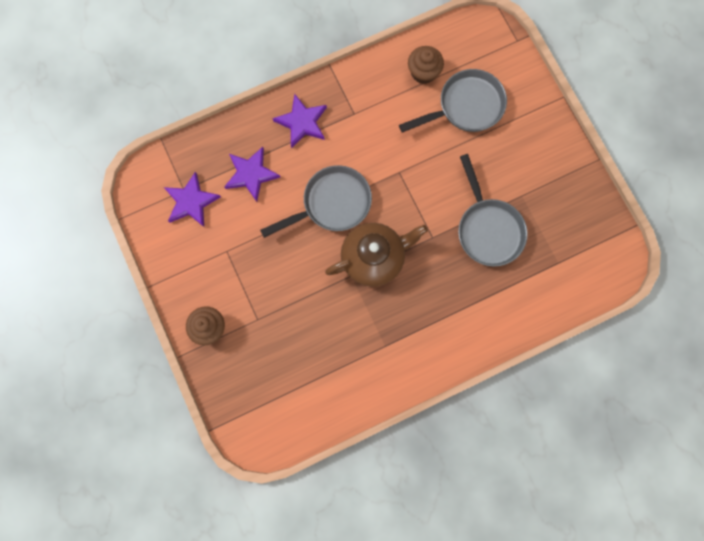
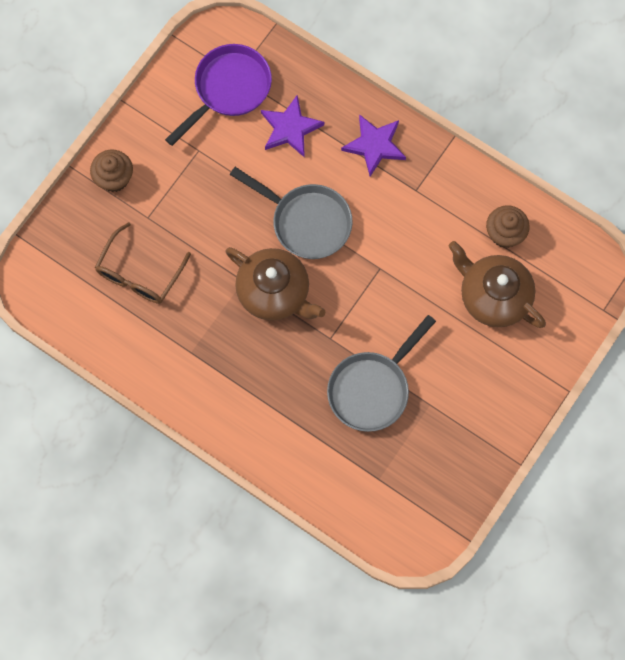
camera: 60 degrees right, 5 degrees down
purple star [164,172,221,227] -> purple pan [165,44,272,146]
grey pan [399,69,507,133] -> brown teapot [448,241,546,328]
none -> brown glasses [95,222,191,304]

